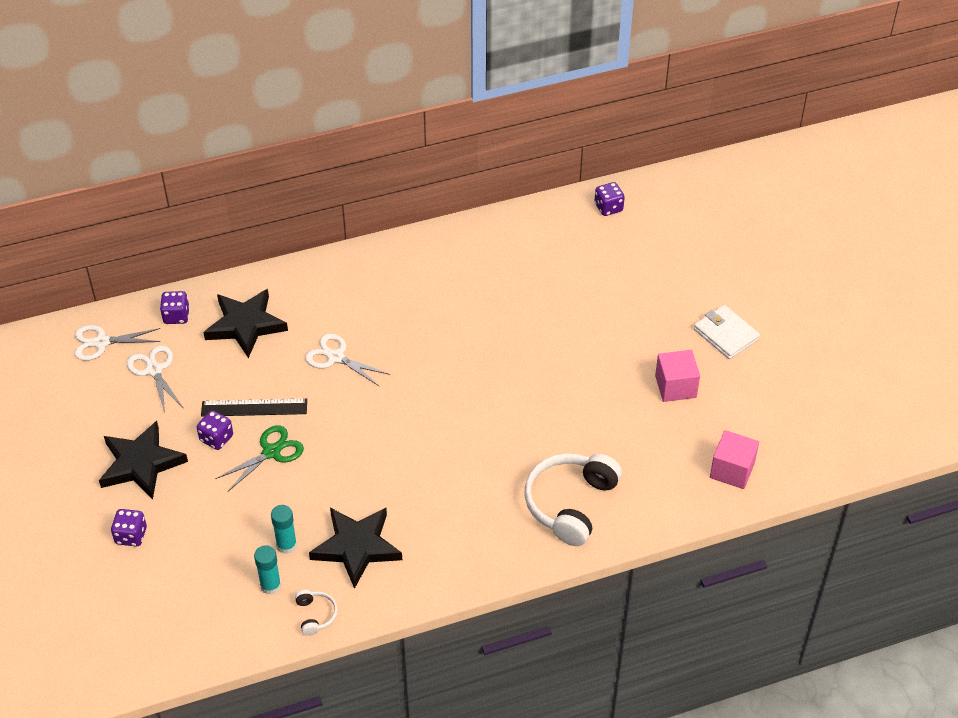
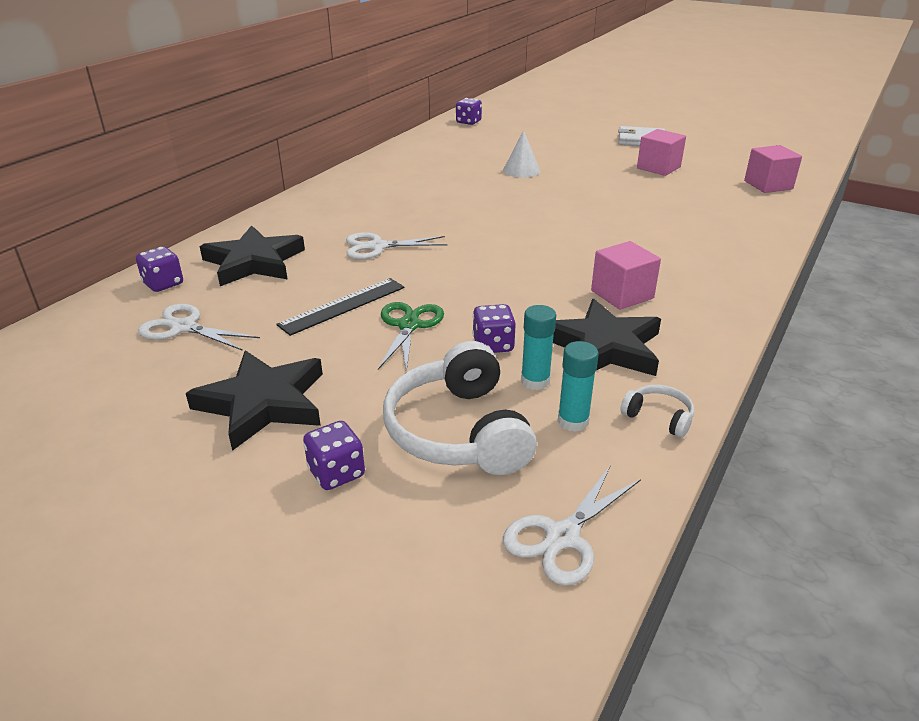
camera: 40 degrees left, 15 degrees down
white scissors [74,325,161,361] -> white scissors moved to [503,465,641,586]
purple dice [197,410,233,450] -> purple dice moved to [472,304,516,353]
white headphones [524,453,622,546] -> white headphones moved to [383,341,537,475]
none -> white cone [503,130,540,177]
none -> pink cube [591,241,661,310]

